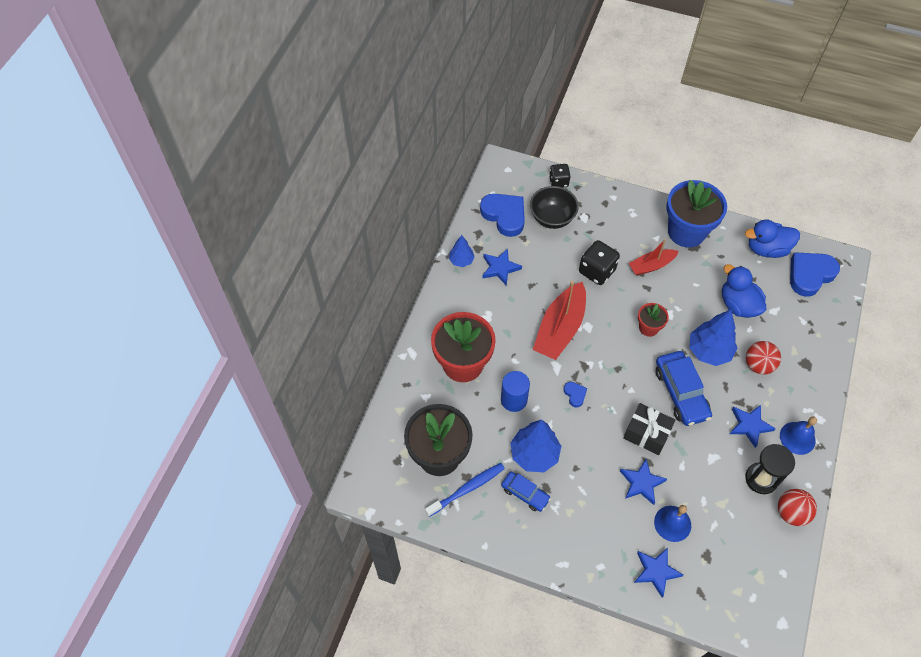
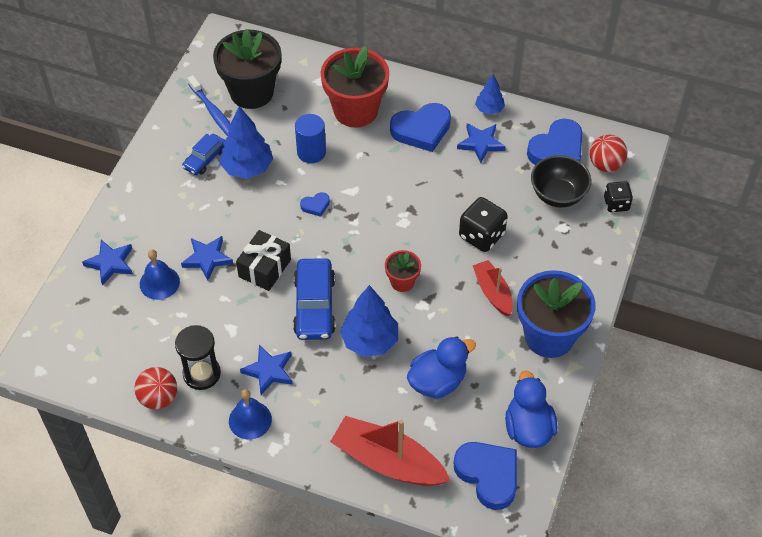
camera: 90 degrees right, 5 degrees down
red boat [533,281,586,360] -> red boat moved to [330,416,451,486]
blue car [656,351,712,426] -> blue car turned 75 degrees counterclockwise [293,258,336,340]
red ball [746,341,781,375] -> red ball moved to [590,135,627,172]
none -> blue heart [390,103,451,152]

